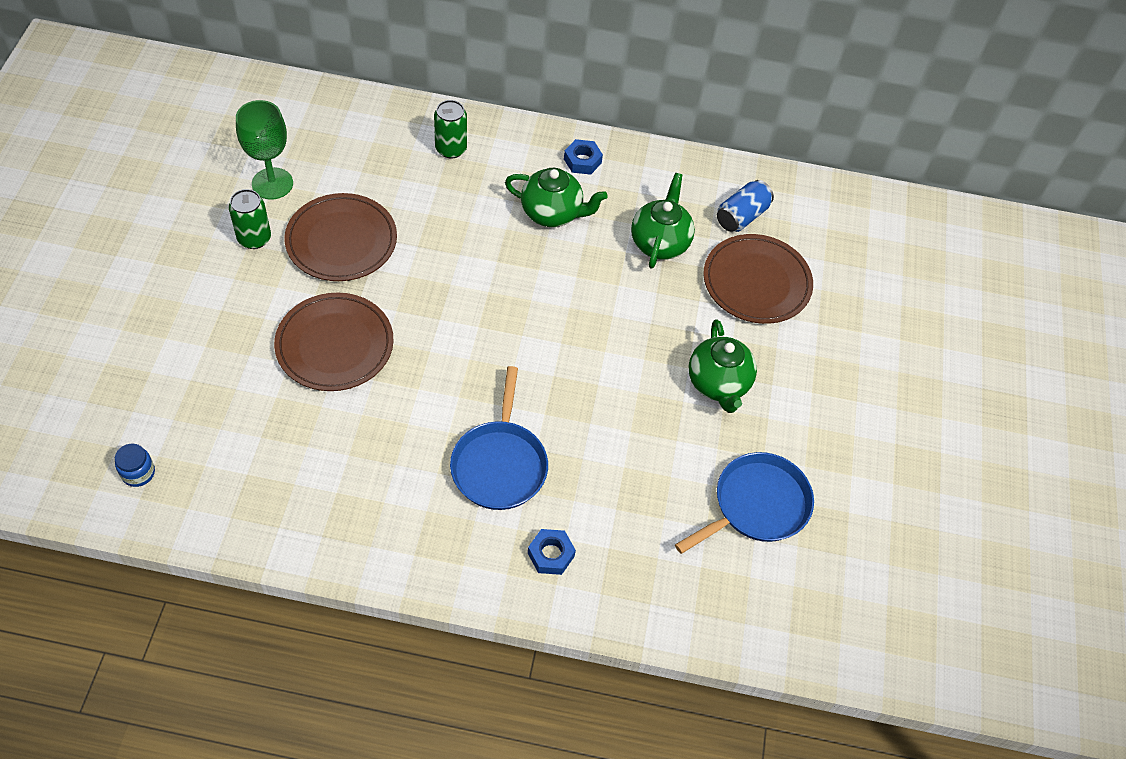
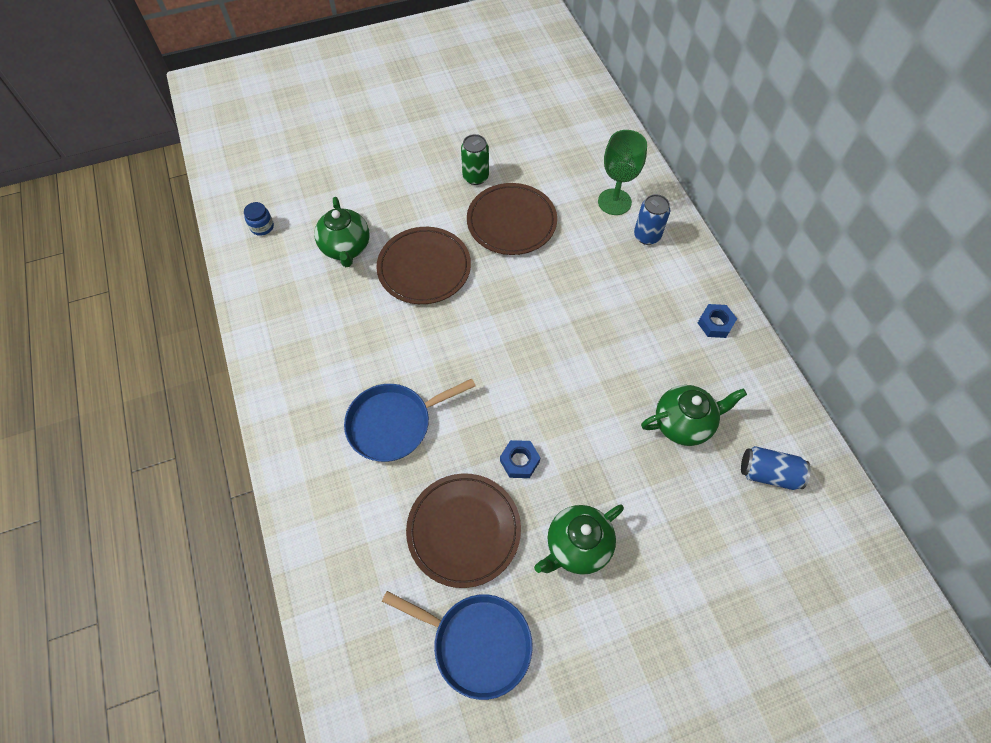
camera: 65 degrees right, 5 degrees up
green goblet [236,100,293,200] -> green goblet moved to [598,130,647,215]
green can [434,100,467,159] -> blue can [634,194,670,245]
green teapot [505,168,608,227] -> green teapot moved to [314,197,370,267]
blue nut [528,529,576,575] -> blue nut moved to [500,440,540,478]
brown plate [703,234,813,324] -> brown plate moved to [406,473,521,588]

